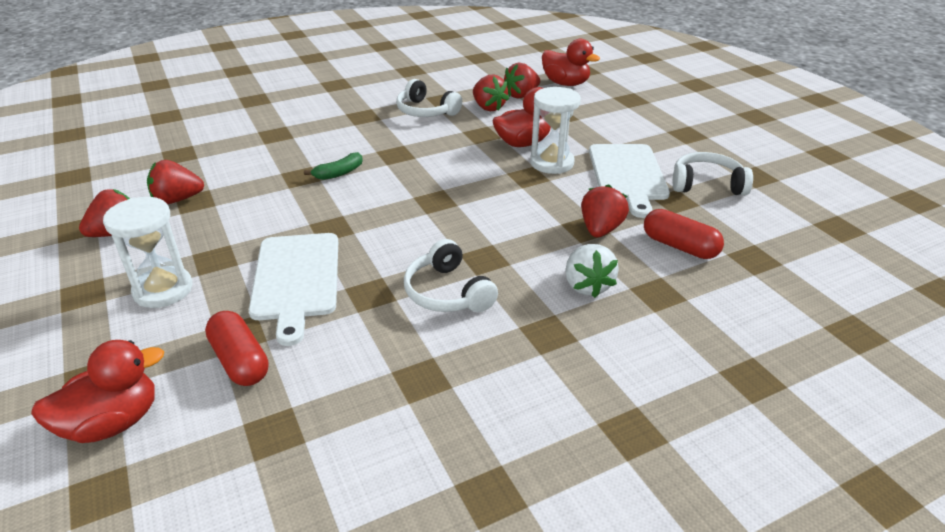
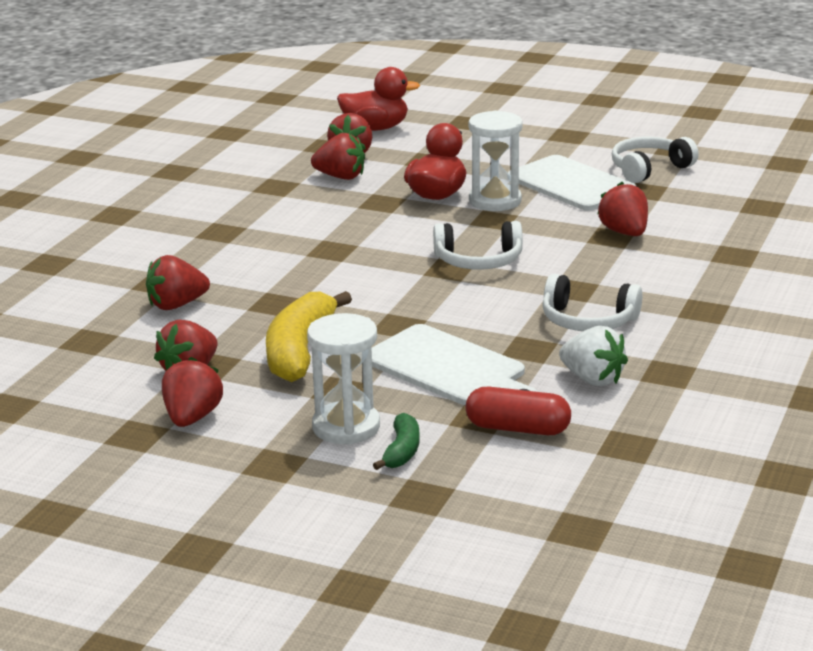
camera: 40 degrees left, 10 degrees down
red duck [31,340,164,443] -> none
green banana [304,152,363,180] -> green banana moved to [373,413,420,470]
white headphones [396,79,462,117] -> white headphones moved to [433,221,523,270]
white strawberry [565,244,619,298] -> white strawberry moved to [559,326,628,386]
red capsule [644,209,724,259] -> none
none -> red strawberry [146,255,210,310]
none -> yellow banana [266,291,352,382]

